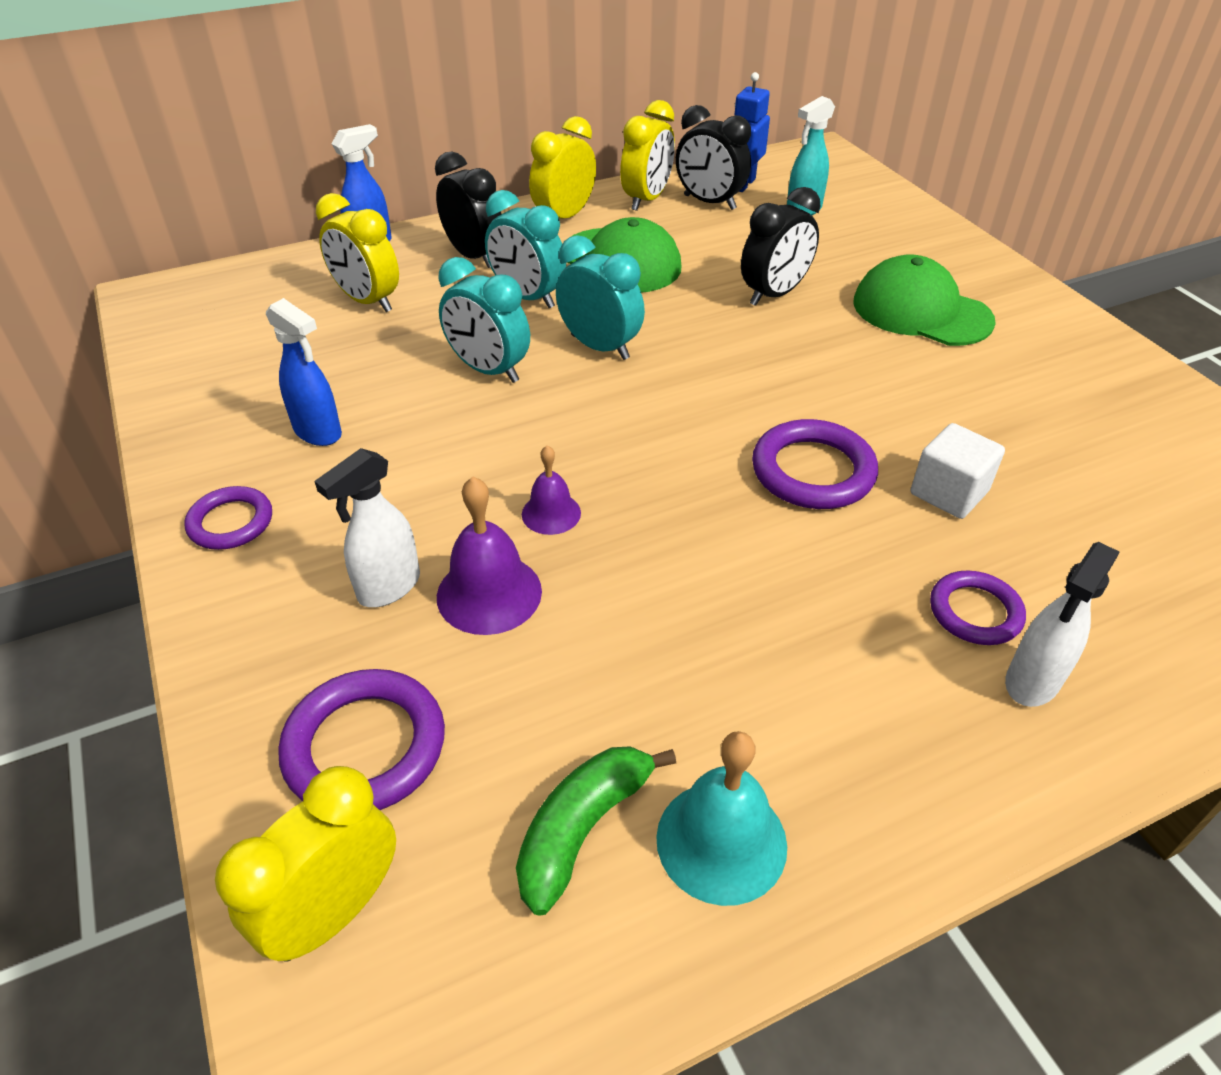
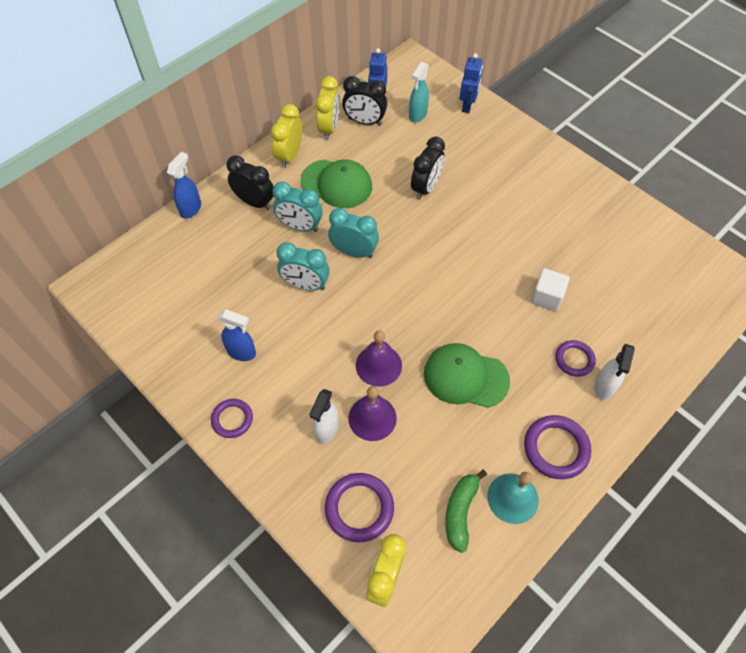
camera: 20 degrees left, 15 degrees up
yellow clock [316,193,399,312] -> none
purple bell [522,445,581,535] -> purple bell [356,330,402,387], size x1.63
purple ring [752,419,878,509] -> purple ring moved to [524,415,591,479]
green cap [853,255,996,346] -> green cap moved to [424,343,510,408]
none -> blue robot [460,53,483,113]

